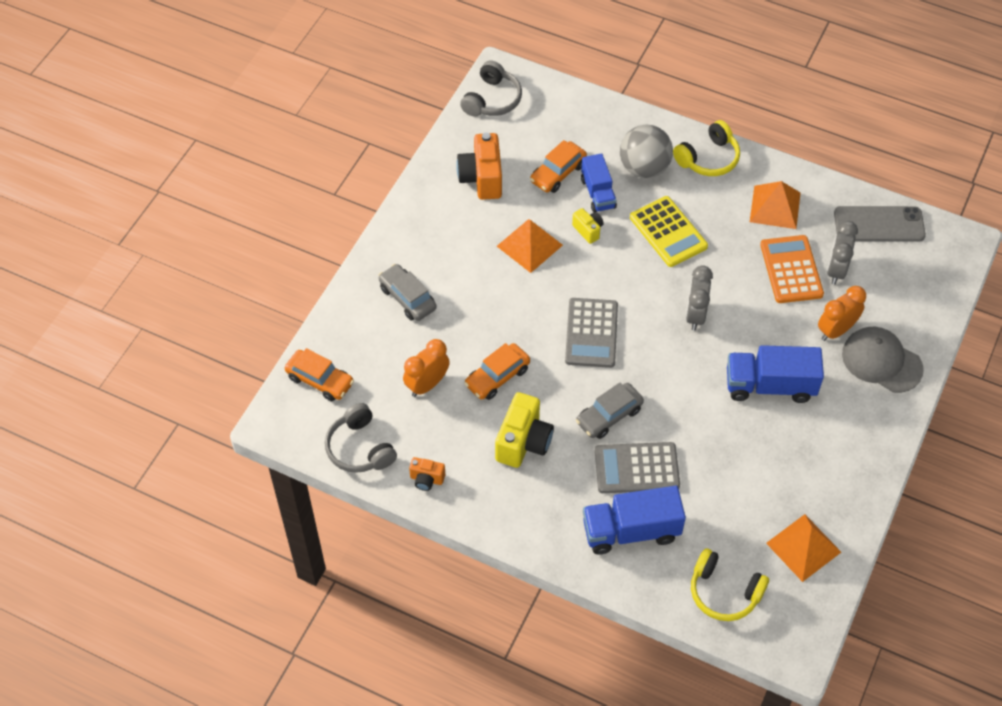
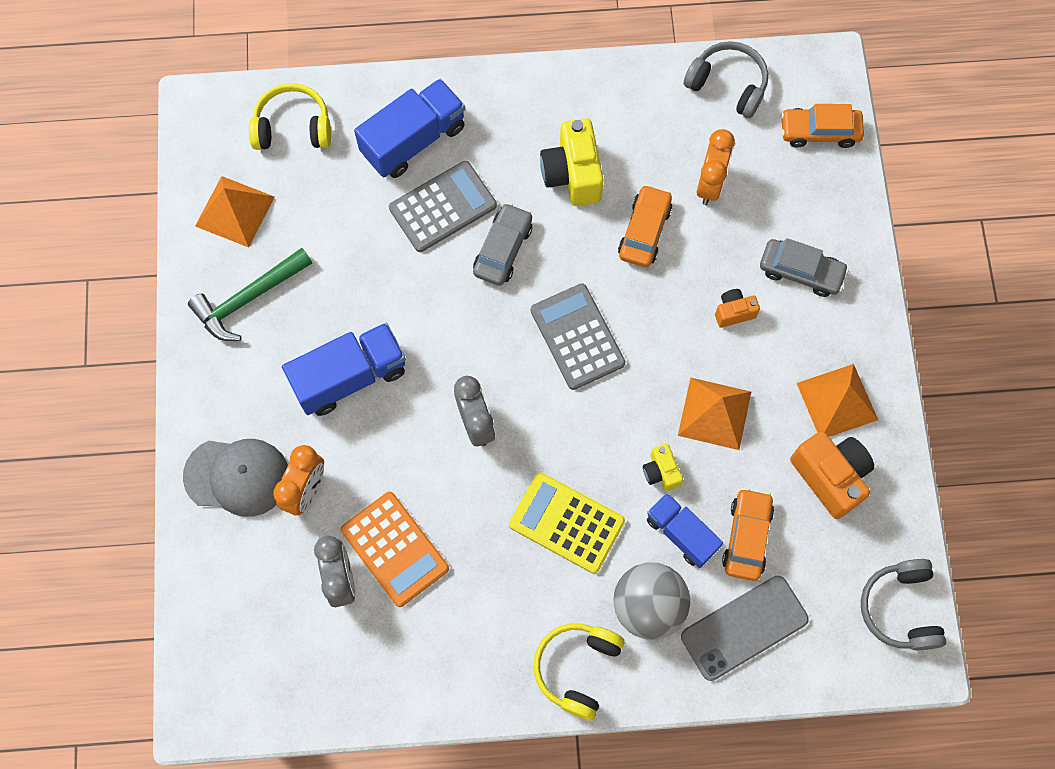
camera: 150 degrees right, 15 degrees up
orange camera [409,457,445,491] -> orange camera moved to [715,289,760,328]
yellow camera [572,208,603,244] -> yellow camera turned 45 degrees clockwise [643,444,683,491]
orange pyramid [750,181,800,229] -> orange pyramid moved to [797,364,878,437]
grey phone [834,206,926,242] -> grey phone moved to [681,576,809,681]
none -> green hammer [188,248,312,341]

